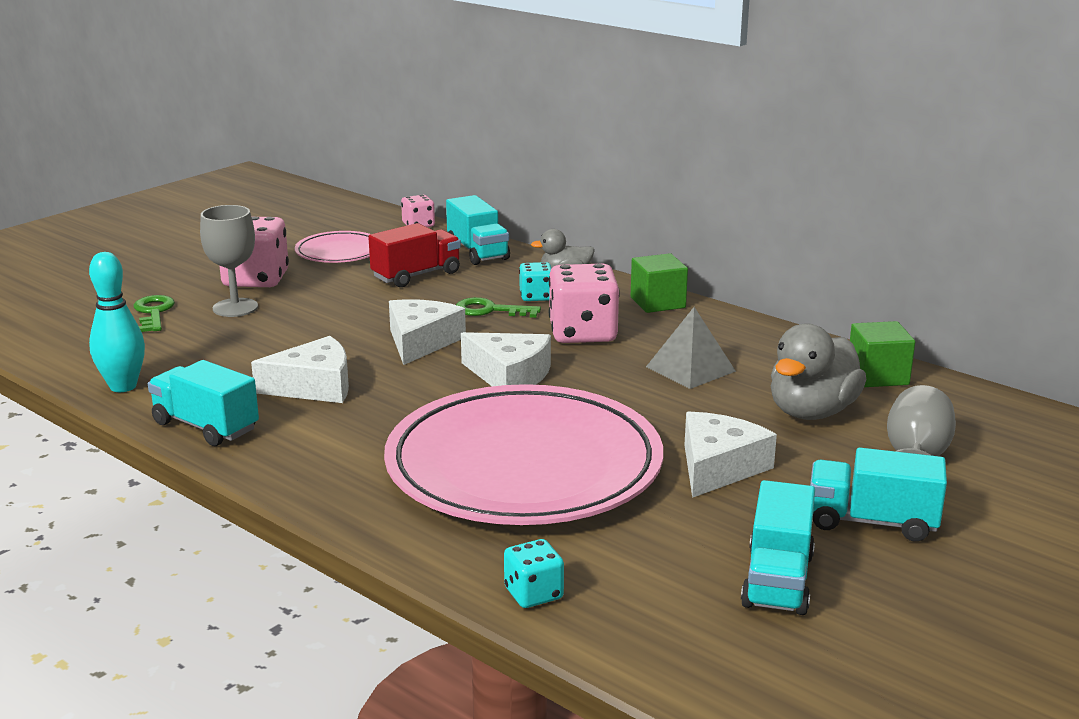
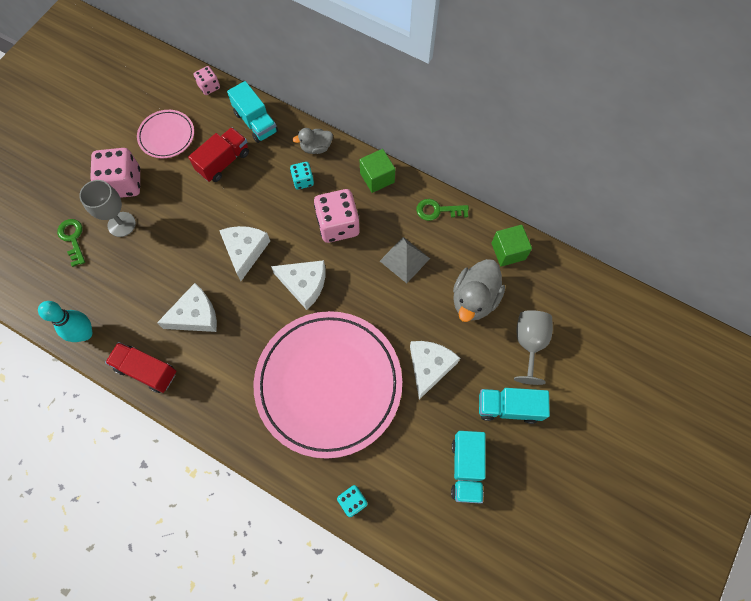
camera: 10 degrees left, 45 degrees up
turquoise truck [148,360,259,446] -> red truck [105,342,176,393]
green key [456,297,541,318] -> green key moved to [416,199,469,221]

